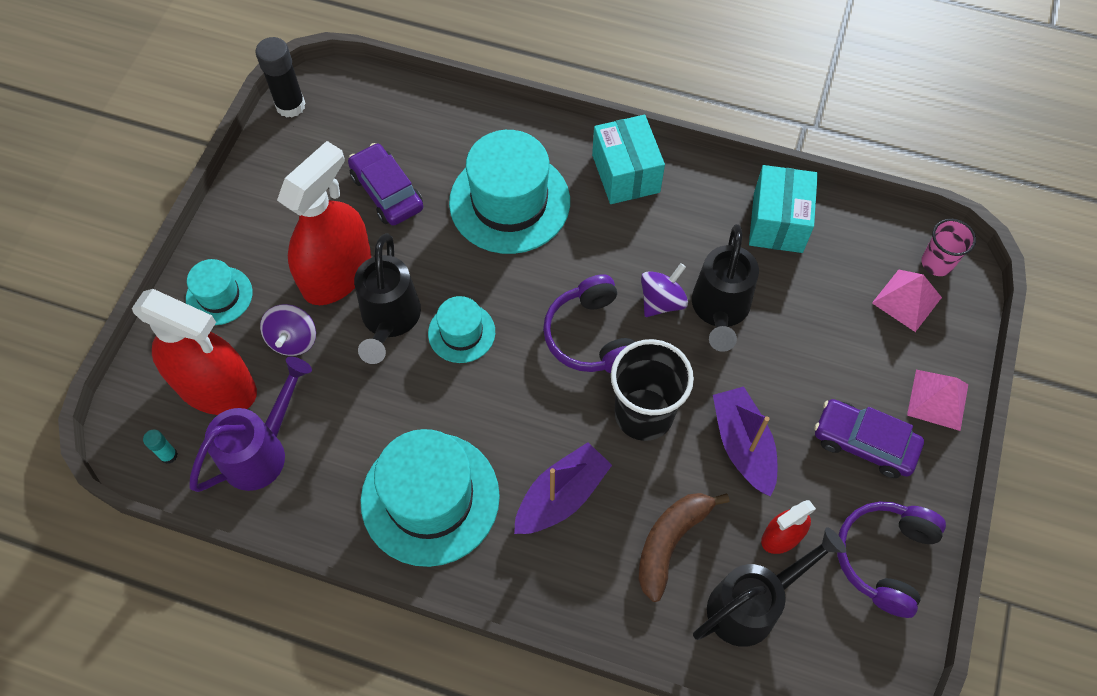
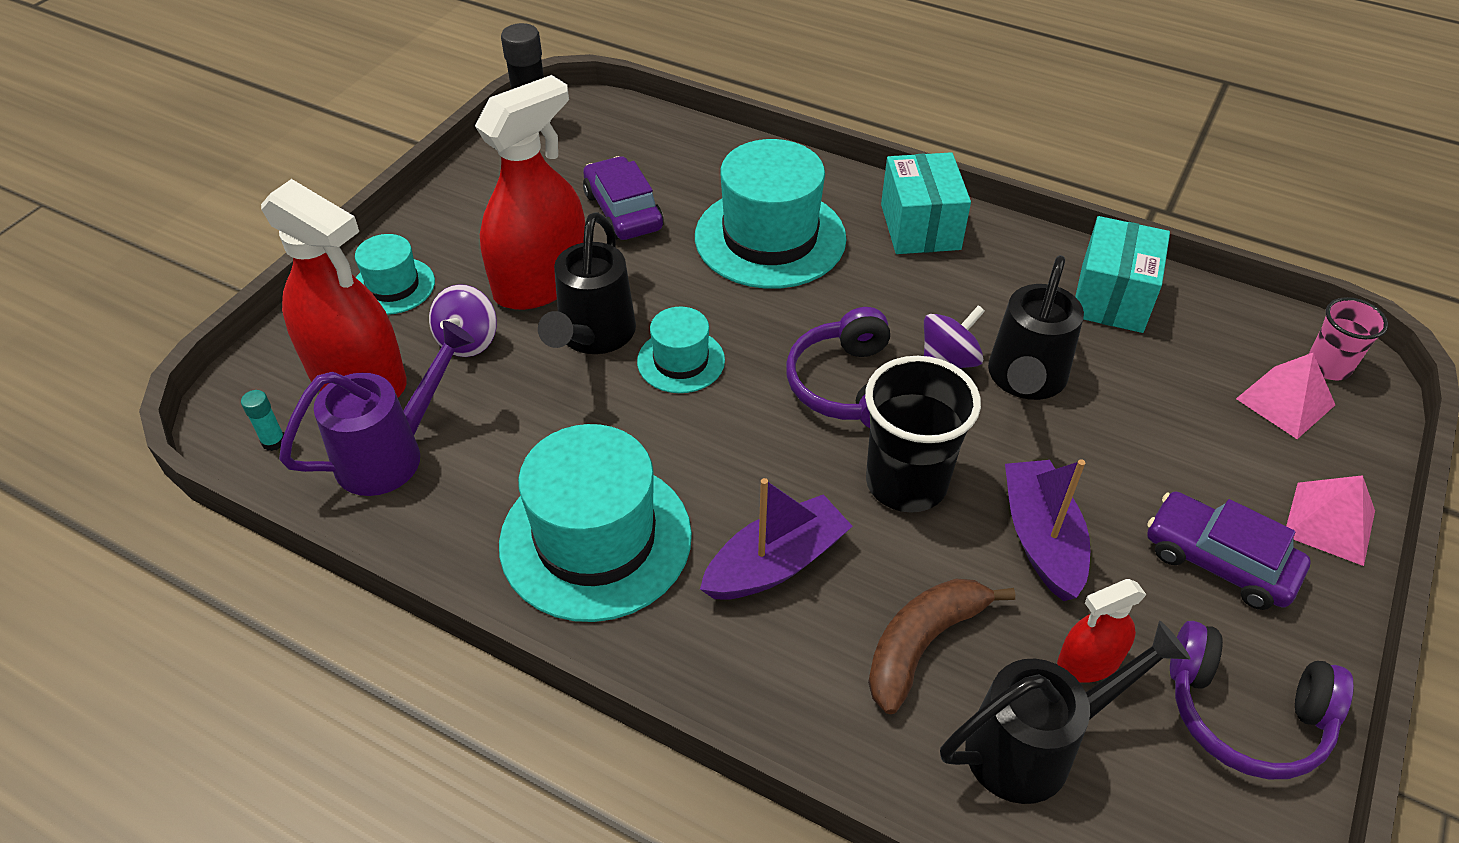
camera: 10 degrees right, 15 degrees down
purple headphones [837,501,946,618] -> purple headphones turned 105 degrees counterclockwise [1170,621,1354,779]

